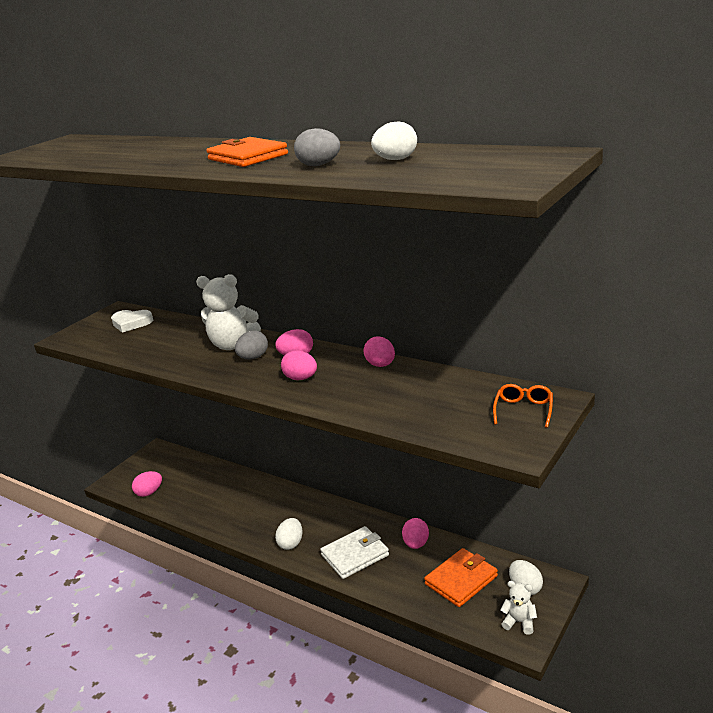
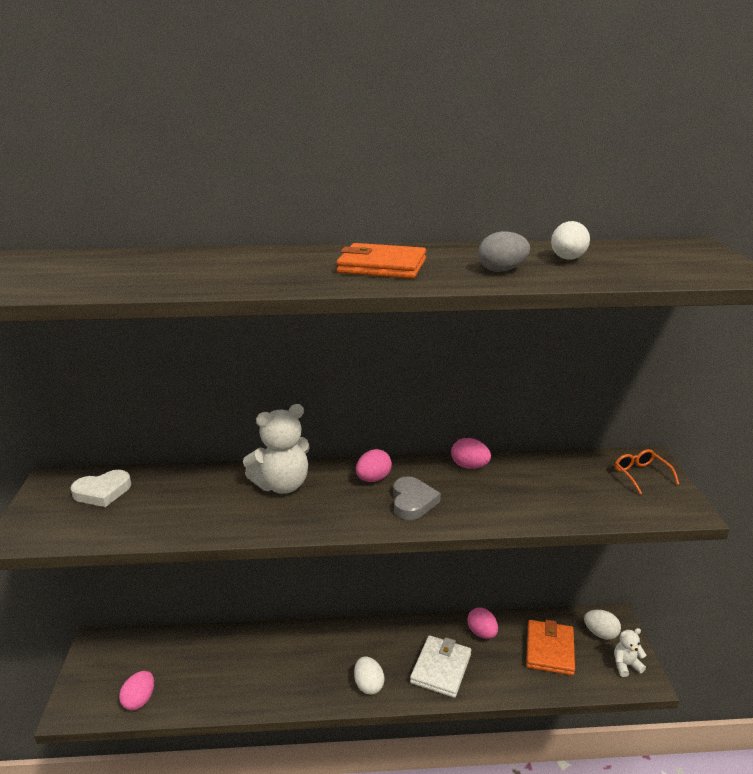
camera: 40 degrees left, 0 degrees up
grey egg [235,330,268,359] -> none
pink egg [281,350,317,380] -> grey heart [393,476,441,520]

